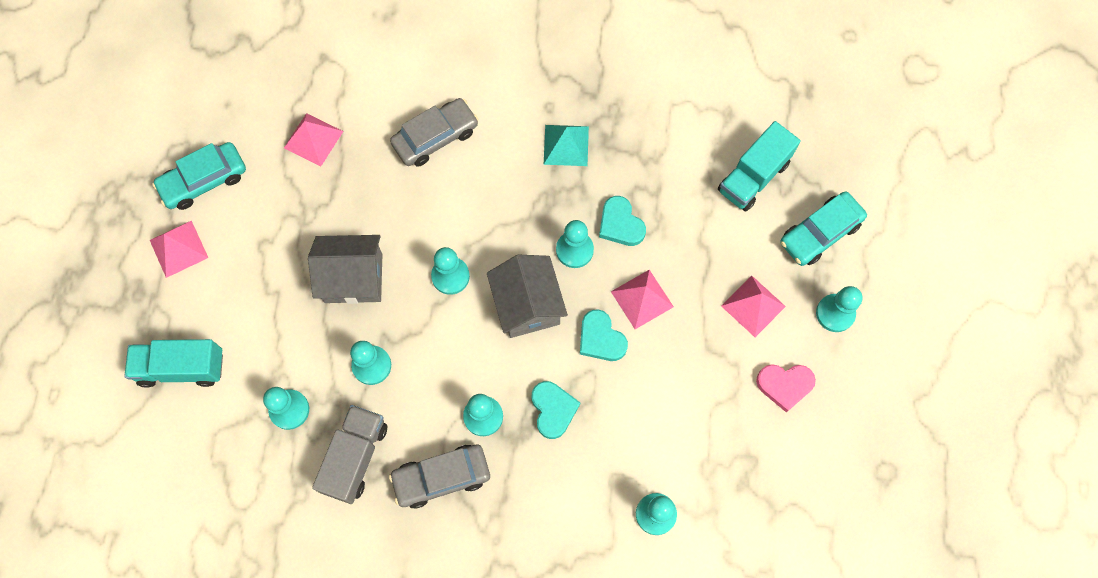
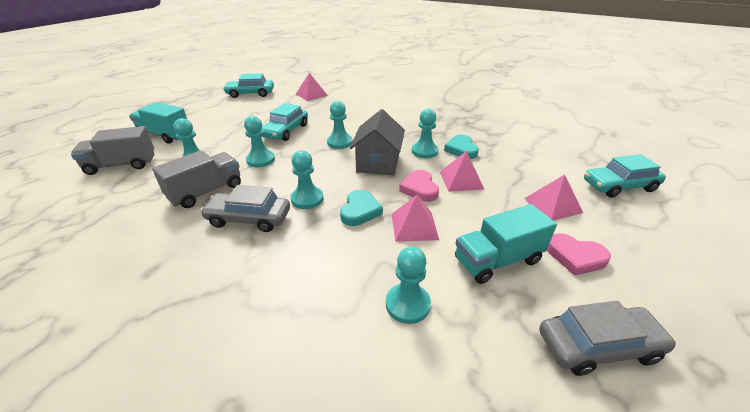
camera: 25 degrees right, 35 degrees down
pink pyramid [150,221,208,278] -> pink pyramid moved to [392,195,439,242]
grey house [308,235,382,304] -> turquoise car [262,103,308,141]
grey car [390,98,478,167] -> grey car moved to [539,301,676,376]
turquoise pyramid [544,125,589,166] -> none
turquoise heart [580,309,628,361] -> pink heart [399,170,439,202]
turquoise truck [718,121,800,211] -> turquoise truck moved to [455,204,557,284]
turquoise pawn [816,286,862,332] -> none
none -> grey truck [71,126,154,175]

